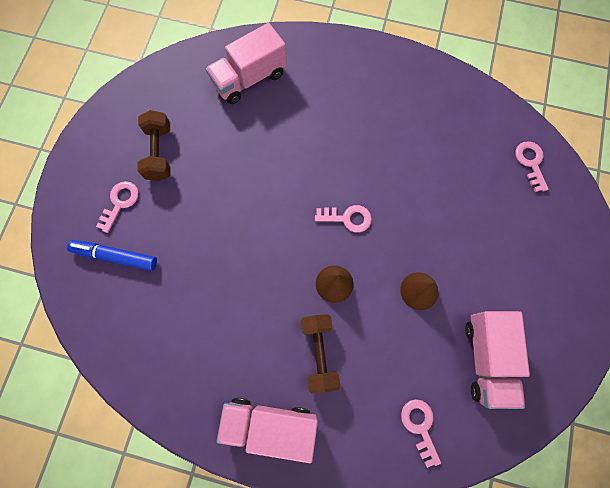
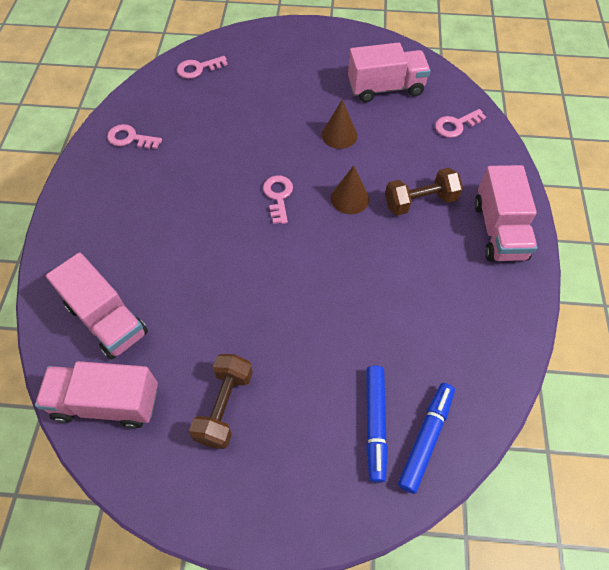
camera: 100 degrees left, 15 degrees down
pink key [96,181,139,233] -> pink key moved to [107,124,162,149]
brown dumbbell [137,110,171,181] -> brown dumbbell turned 60 degrees counterclockwise [189,354,253,449]
none -> pink truck [35,361,158,429]
none -> blue marker [398,383,455,494]

